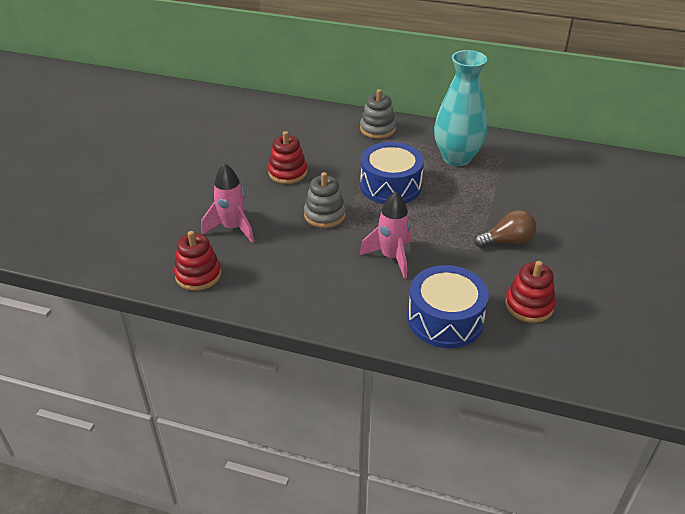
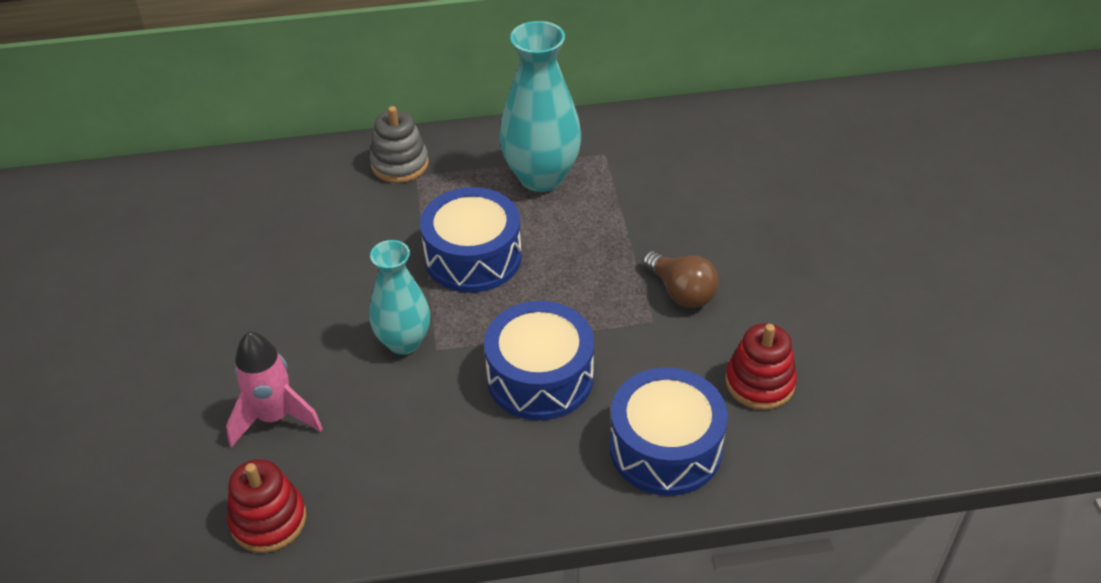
camera: 25 degrees left, 5 degrees up
red stacking toy [268,131,307,184] -> none
grey stacking toy [304,172,346,228] -> turquoise vase [370,240,430,355]
pink rocket [359,192,412,279] -> blue drum [484,301,594,420]
brown light bulb [474,210,536,248] -> brown light bulb turned 90 degrees clockwise [643,251,719,308]

